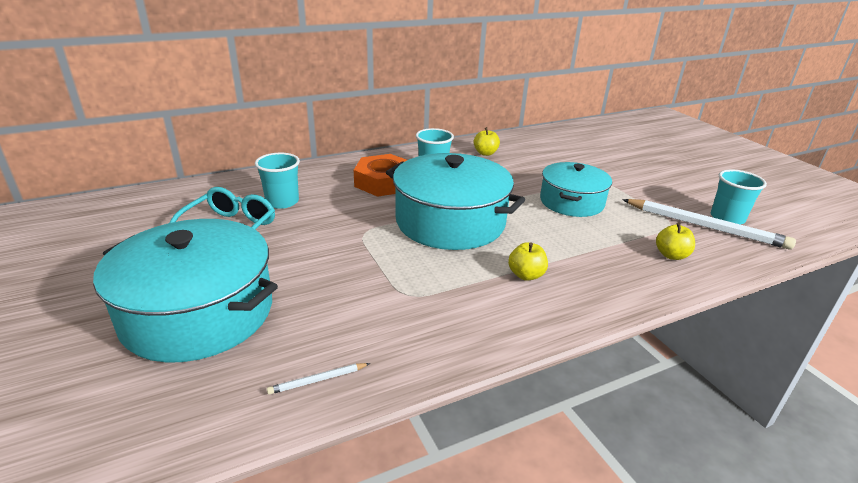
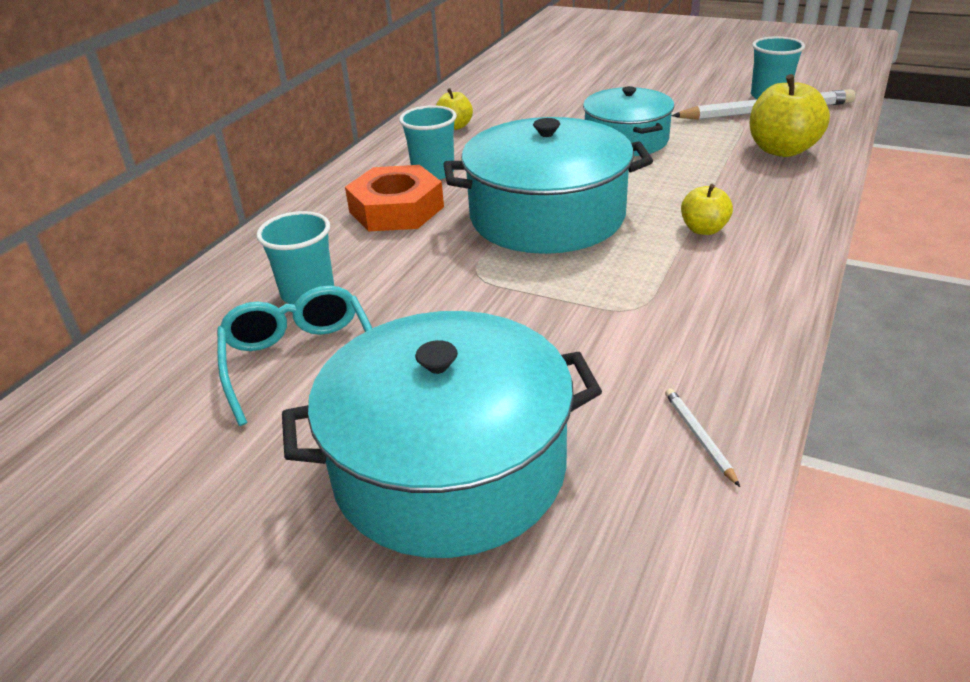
camera: 35 degrees left, 5 degrees up
white pencil [267,363,370,395] -> white pencil turned 135 degrees clockwise [665,388,740,487]
yellow apple [656,223,695,260] -> yellow apple [749,74,830,157], size x1.74

